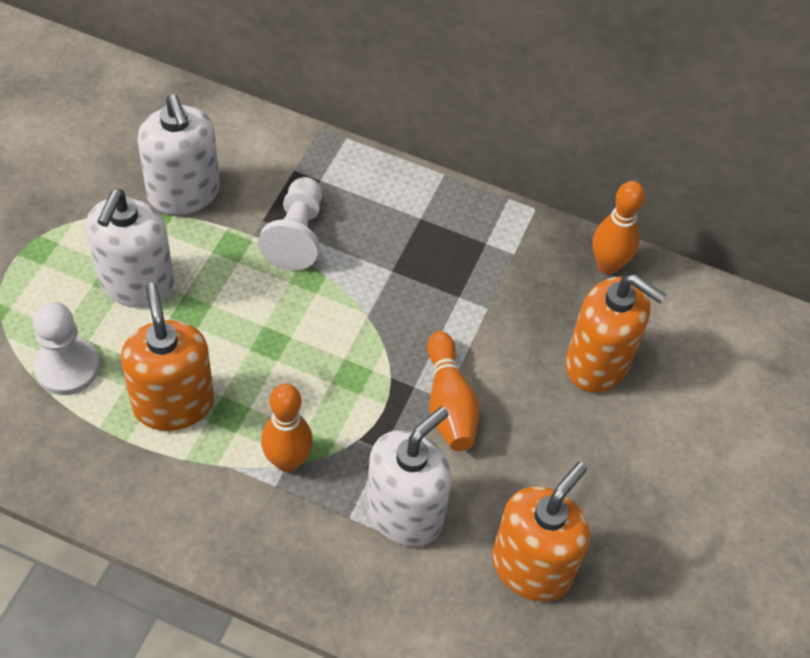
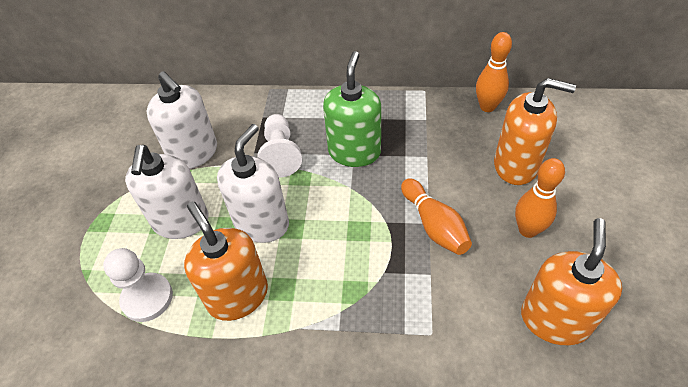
camera: 10 degrees left, 5 degrees down
orange bowling pin [261,384,313,472] -> orange bowling pin moved to [515,158,565,238]
white soap dispenser [366,406,452,547] -> white soap dispenser moved to [217,124,289,243]
none -> green soap dispenser [323,51,381,167]

